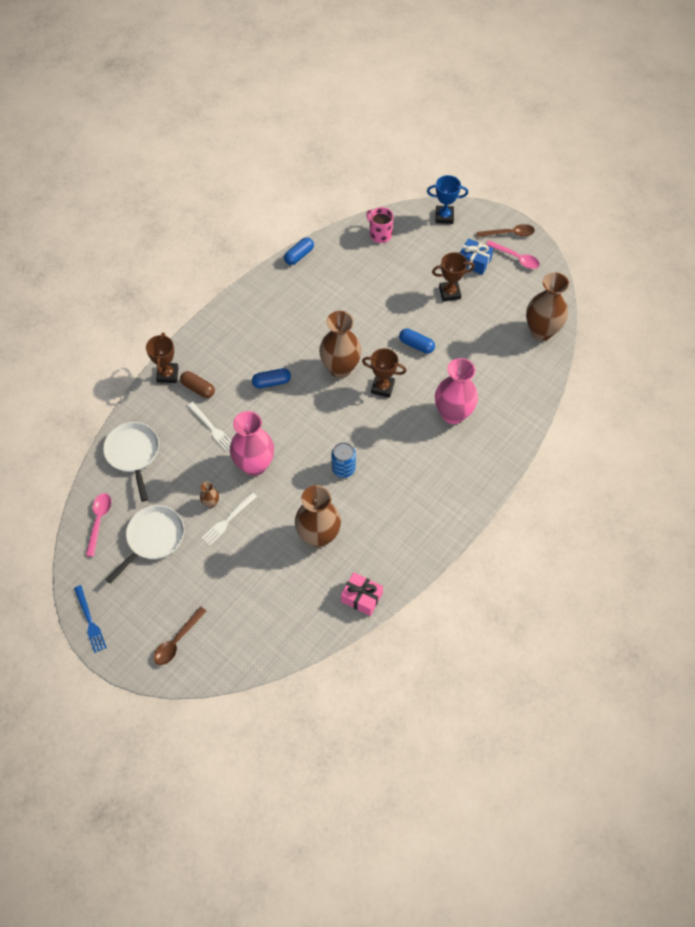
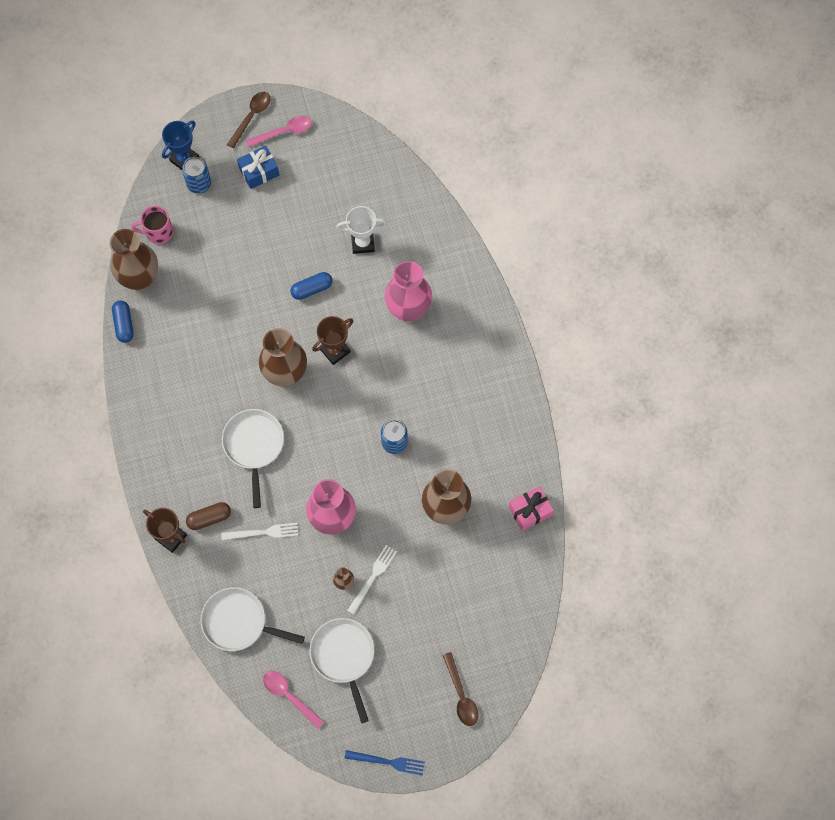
camera: 55 degrees left, 10 degrees up
white fork [202,492,257,545] -> white fork turned 135 degrees counterclockwise [347,545,397,615]
blue capsule [252,368,291,388] -> white pan [222,409,284,508]
brown trophy [432,252,475,301] -> none
brown vase [526,272,569,341] -> brown vase moved to [110,229,158,291]
none -> blue can [182,157,211,194]
none -> white trophy [336,206,387,254]

